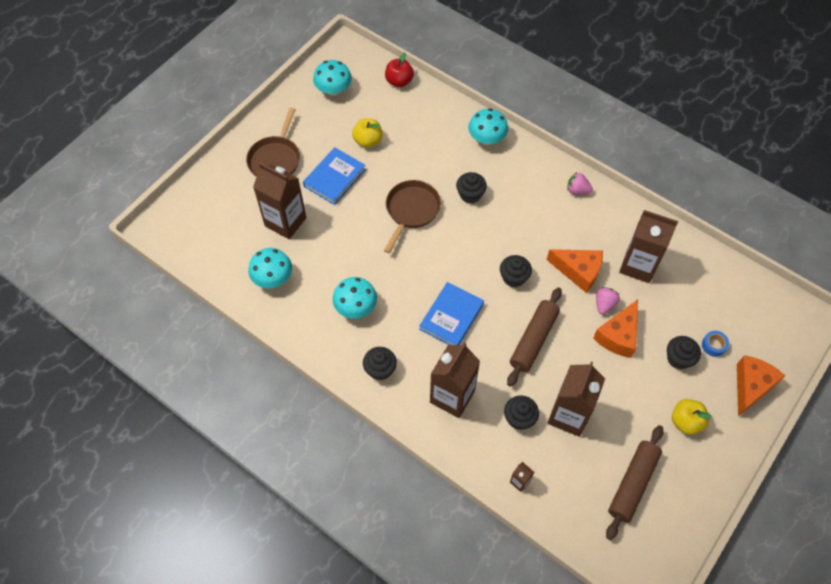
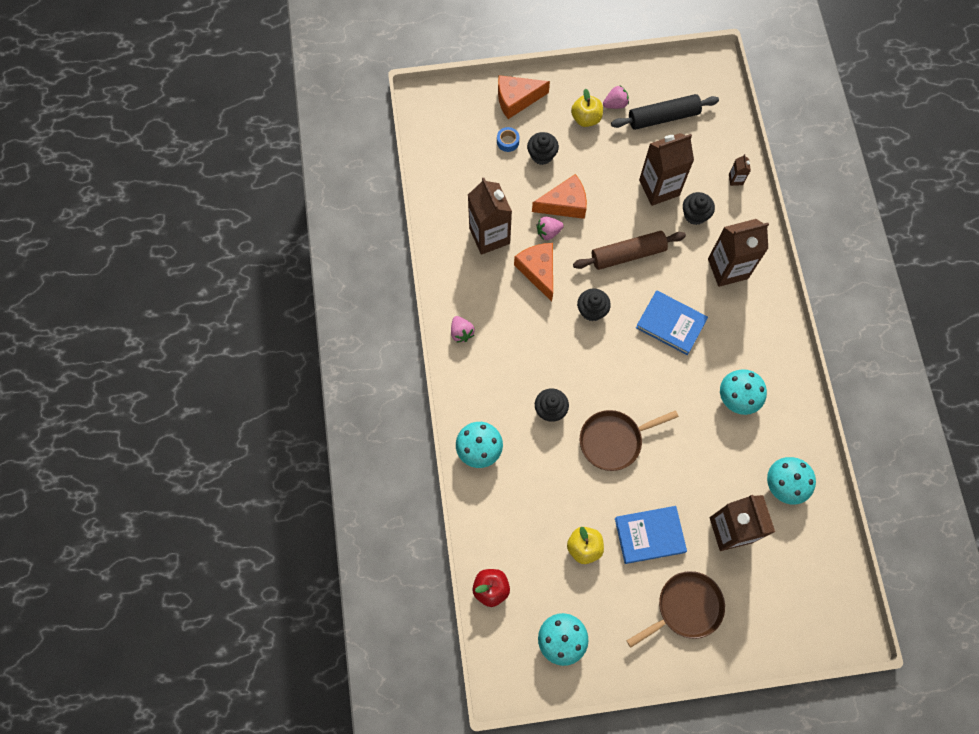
camera: 135 degrees left, 10 degrees up
black cupcake [363,347,397,380] -> none
blue book [419,282,484,345] -> blue book turned 45 degrees clockwise [636,290,708,355]
brown rolling pin [606,425,664,540] -> black rolling pin [611,94,719,130]
none -> pink strawberry [603,85,629,109]

